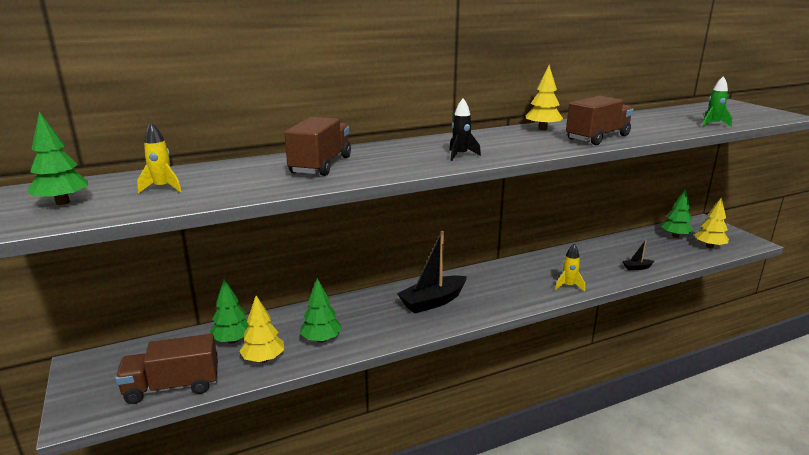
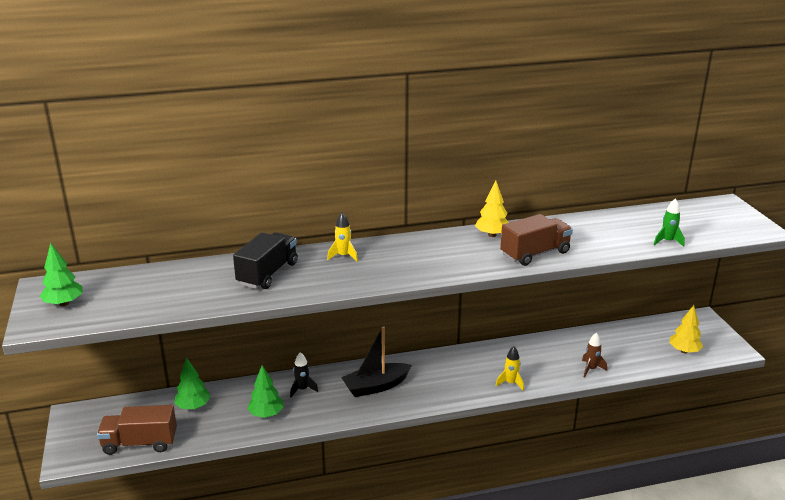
camera: 10 degrees right, 5 degrees up
yellow rocket [137,122,182,193] -> yellow rocket moved to [327,212,358,261]
yellow tree [239,296,284,363] -> none
brown truck [284,117,351,176] -> black truck [233,232,298,289]
black rocket [449,98,481,161] -> black rocket moved to [290,352,318,397]
black boat [622,240,654,270] -> brown rocket [582,332,607,377]
green tree [661,188,694,238] -> none

